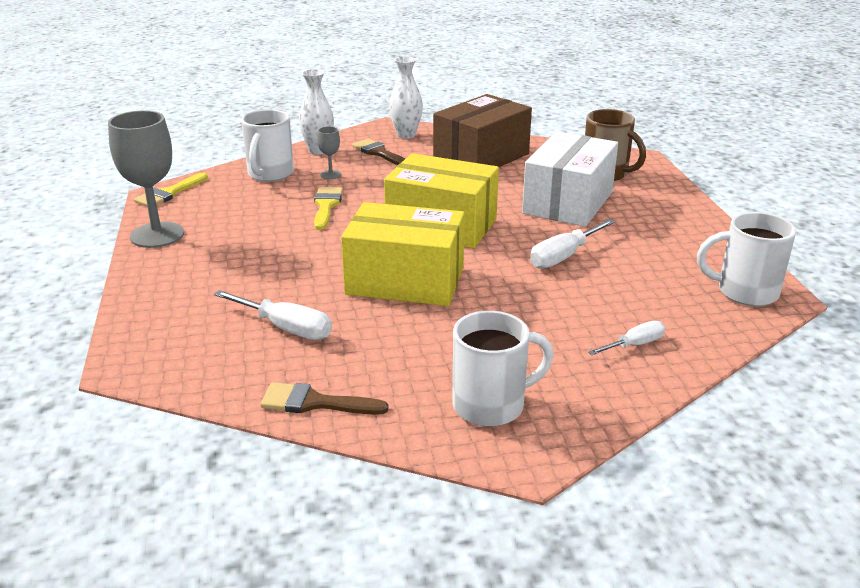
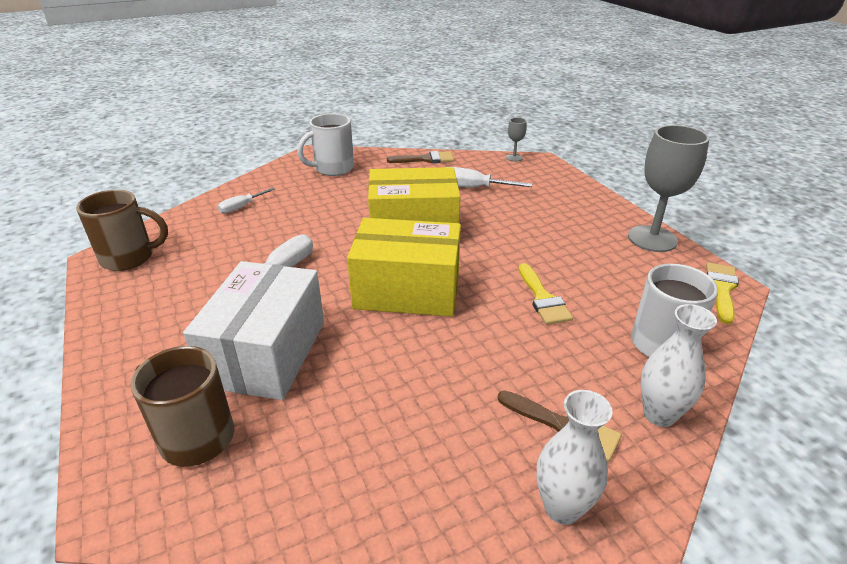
camera: 165 degrees right, 5 degrees up
grey goblet [317,126,341,179] -> grey goblet moved to [506,118,527,162]
brown box [433,94,532,167] -> none
white mug [697,212,796,306] -> brown mug [76,190,168,271]

